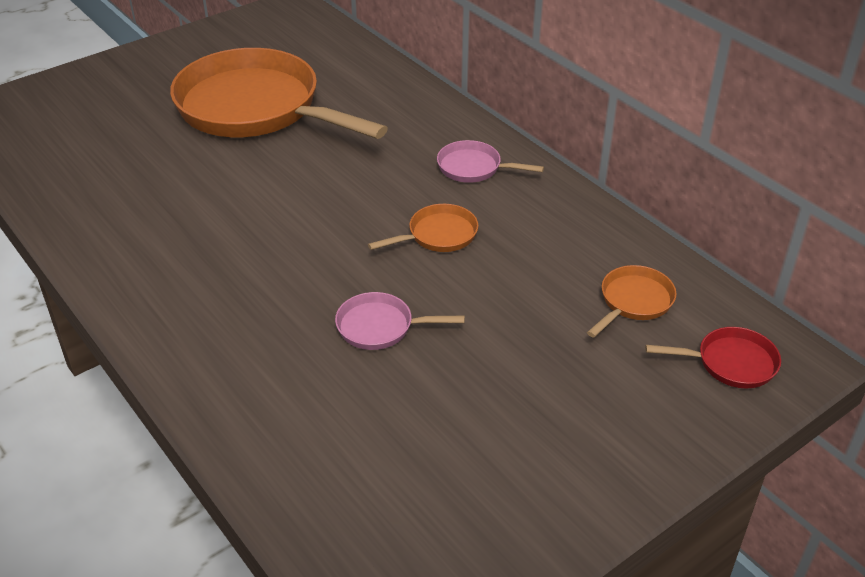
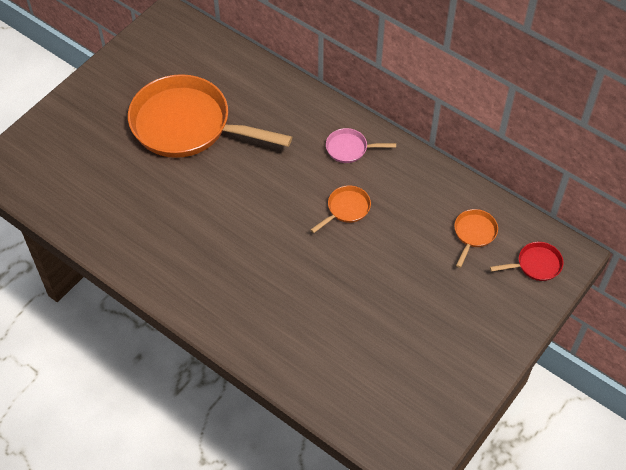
camera: 15 degrees left, 15 degrees up
pink pan [335,292,465,350] -> none

